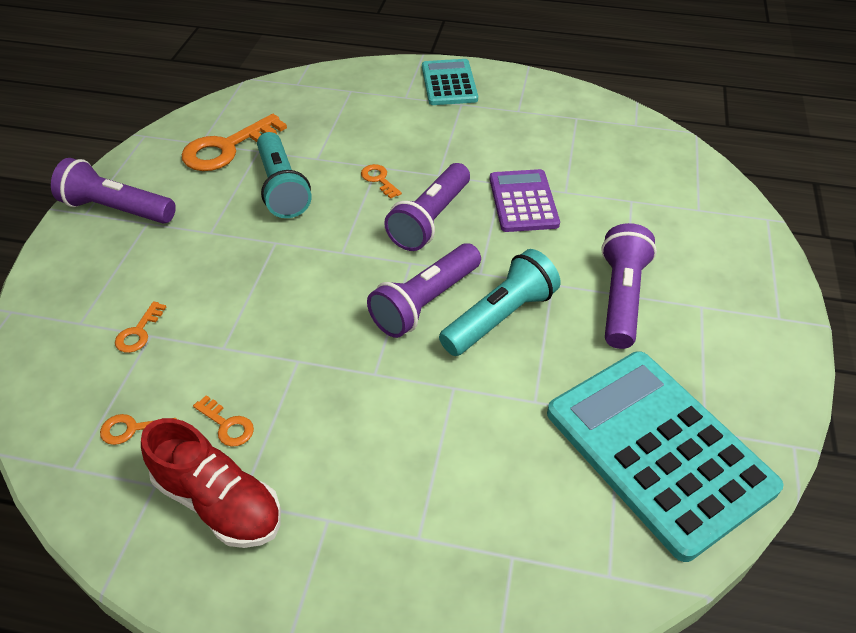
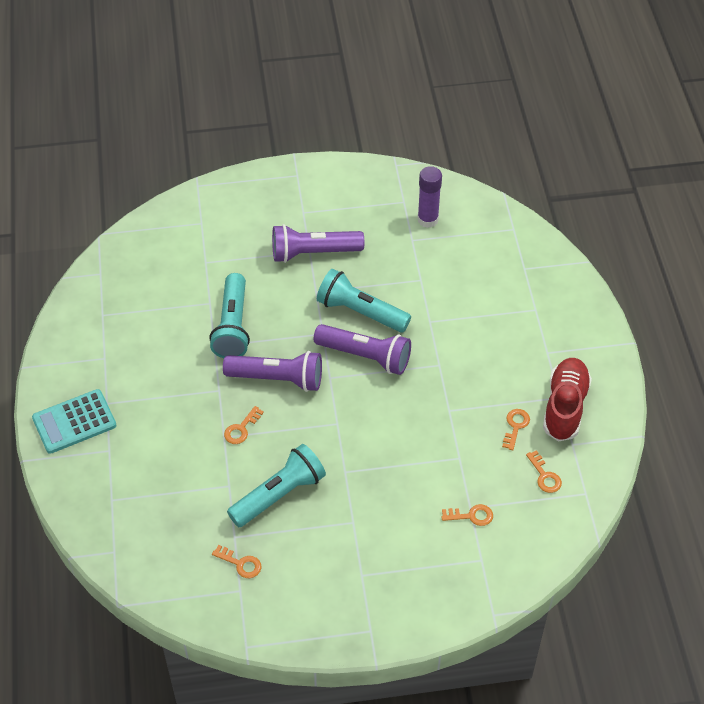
camera: 110 degrees left, 5 degrees up
purple flashlight [51,158,176,224] -> none
orange key [182,114,287,171] -> orange key [212,545,262,578], size x0.48
purple calculator [490,169,560,232] -> turquoise flashlight [209,273,250,358]
turquoise calculator [547,351,784,562] -> purple glue stick [417,166,442,228]

